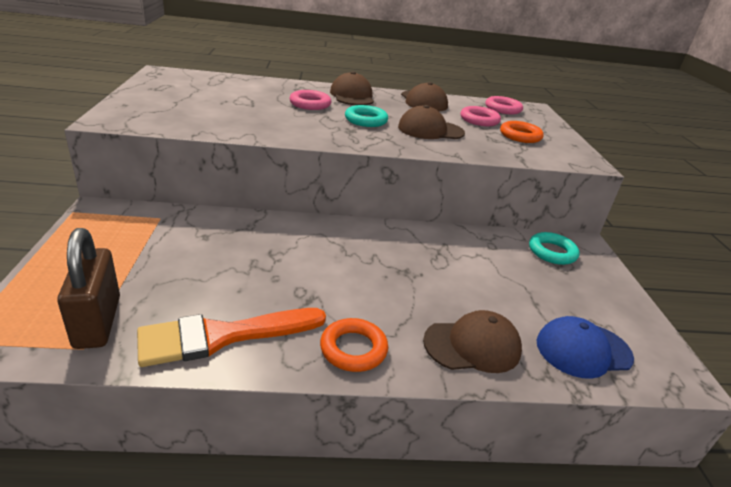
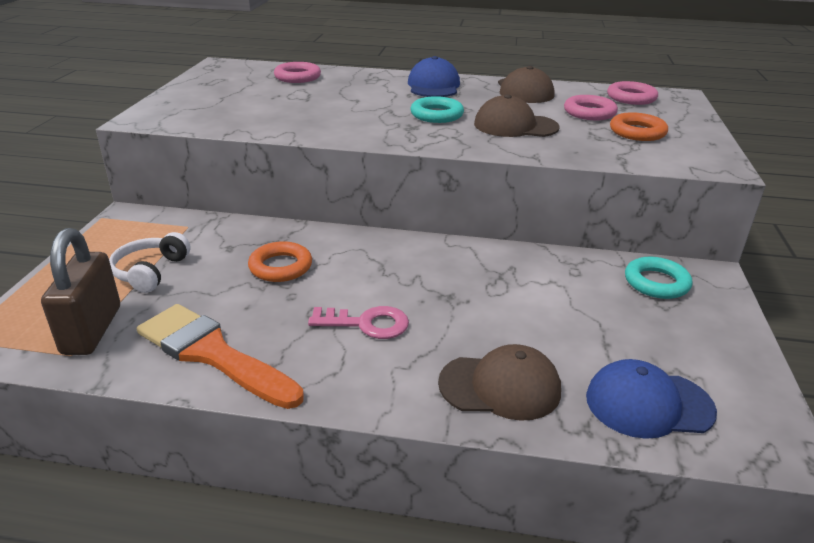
camera: 15 degrees right, 0 degrees up
orange brush [137,308,326,367] -> orange brush turned 45 degrees clockwise [137,304,304,409]
pink ring [289,90,331,110] -> pink ring moved to [274,62,321,83]
orange ring [320,318,388,372] -> orange ring moved to [248,241,312,282]
brown cap [330,72,374,105] -> blue cap [408,56,460,97]
none -> white headphones [109,232,191,293]
none -> pink key [308,306,409,339]

